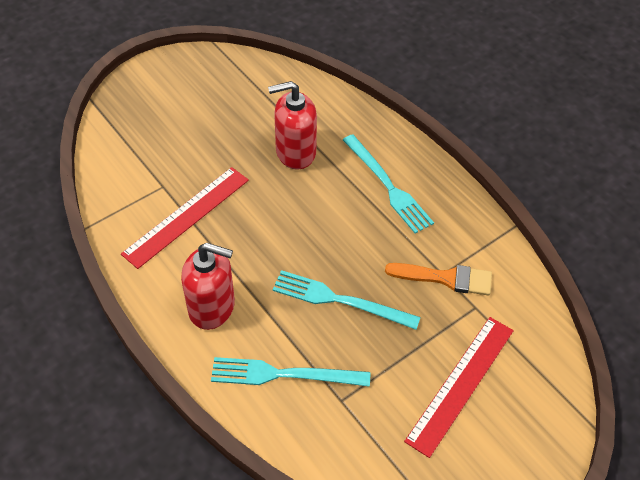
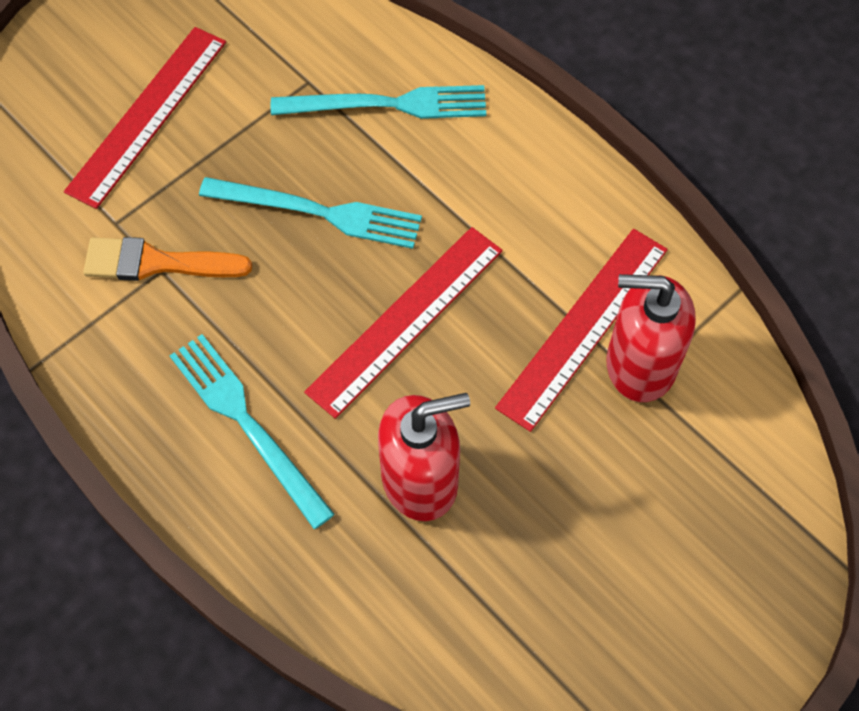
camera: 175 degrees right, 10 degrees up
red soap dispenser [181,243,235,330] -> red soap dispenser moved to [607,274,696,402]
none -> red ruler [304,227,503,419]

